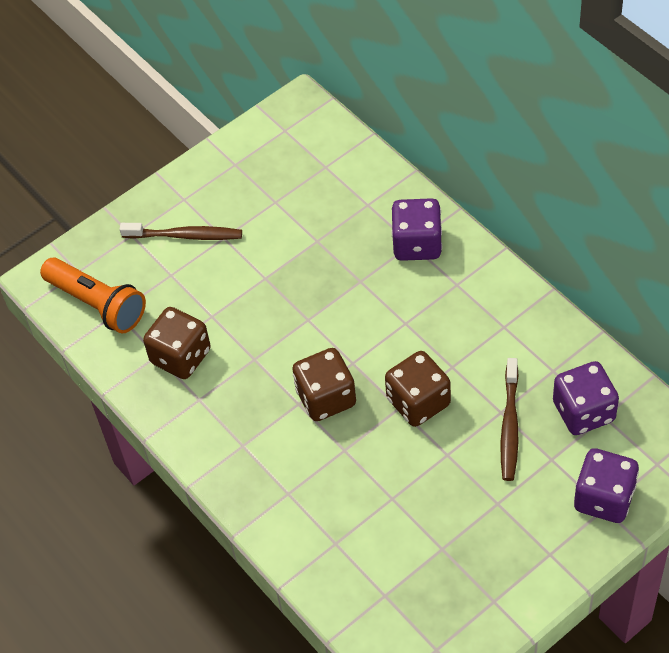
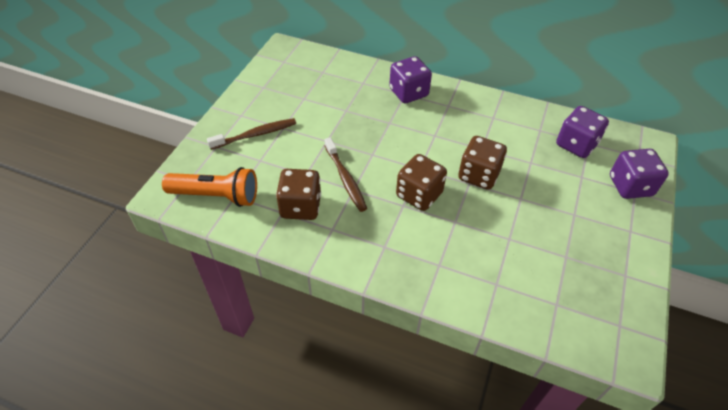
camera: 35 degrees left, 5 degrees down
brown toothbrush [501,358,519,481] -> brown toothbrush moved to [325,137,367,212]

